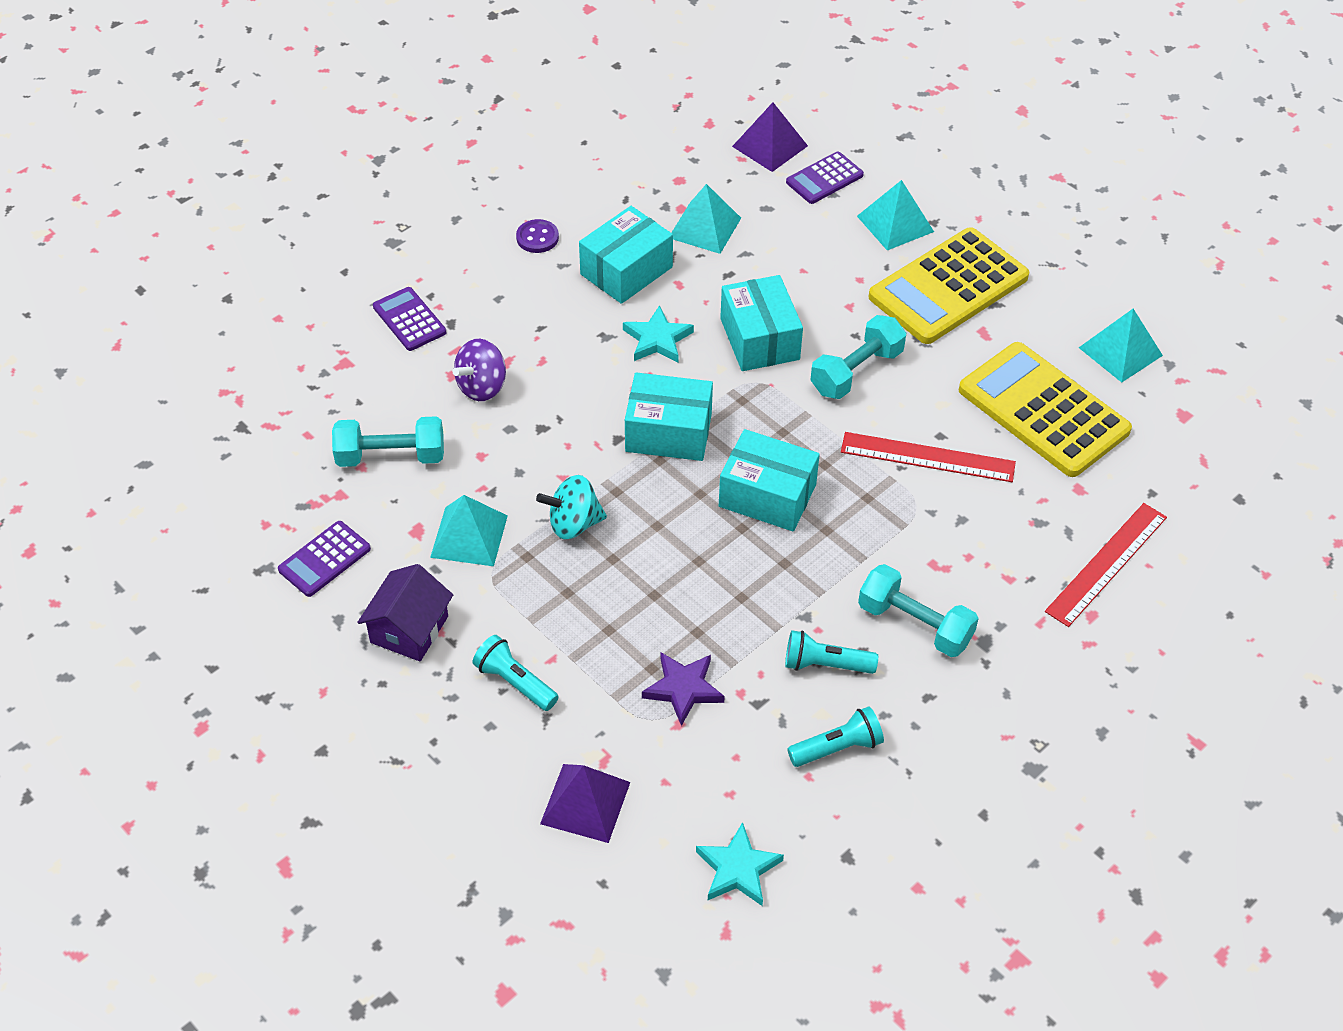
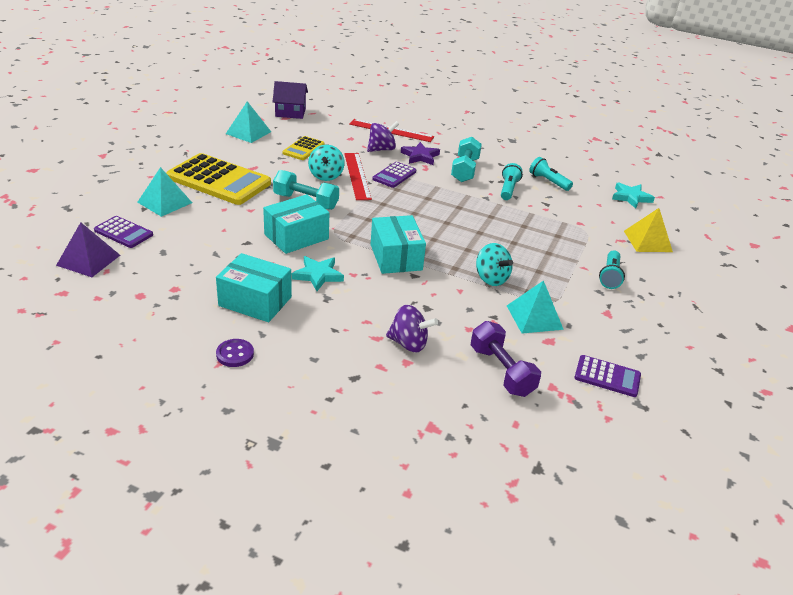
camera: 115 degrees left, 15 degrees down
turquoise dumbbell [332,416,444,467] -> purple dumbbell [471,321,541,397]
purple house [357,564,453,662] -> purple house moved to [273,81,308,119]
purple calculator [373,287,446,351] -> purple calculator moved to [372,162,416,188]
purple pyramid [540,764,630,843] -> yellow pyramid [624,208,673,252]
purple star [642,652,725,726] -> purple star moved to [401,142,440,165]
turquoise pyramid [671,184,741,254] -> none
turquoise box [719,429,820,531] -> none
turquoise flashlight [785,630,878,674] -> turquoise flashlight turned 150 degrees counterclockwise [501,163,523,200]
yellow calculator [959,342,1132,477] -> yellow calculator [282,136,325,160], size x0.50
none -> turquoise spinning top [308,145,345,181]
none -> purple spinning top [367,121,399,152]

